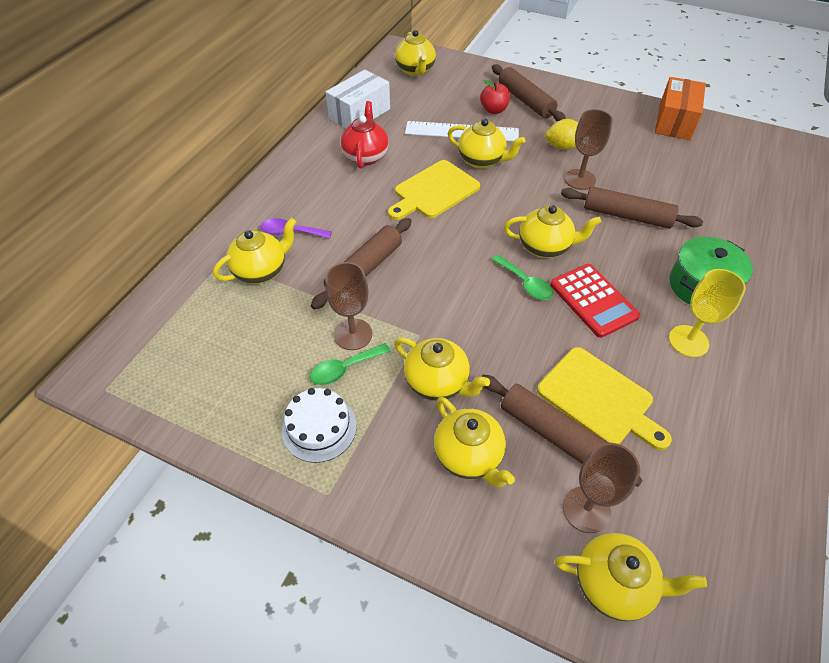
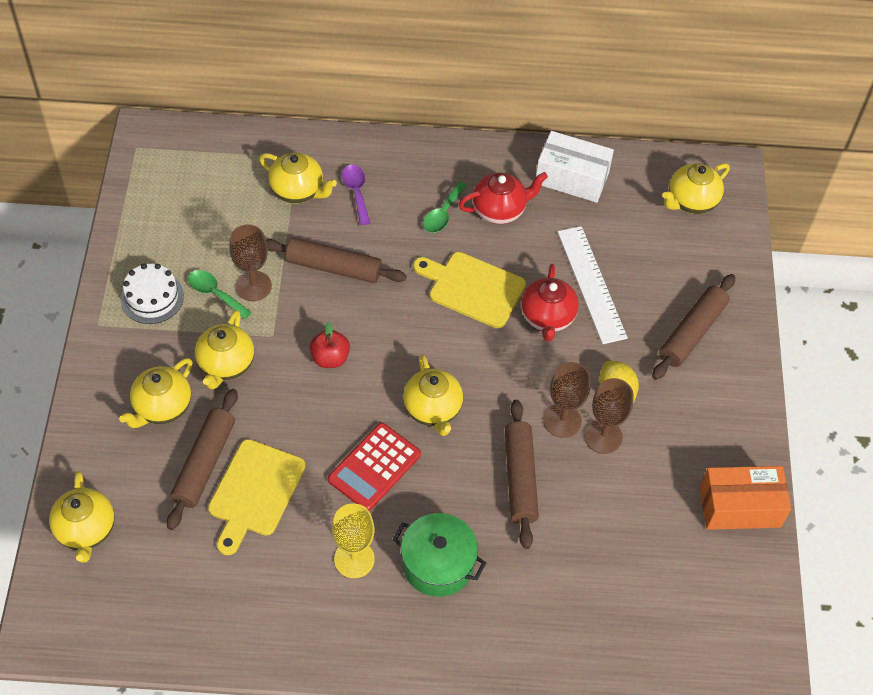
camera: 65 degrees right, 5 degrees up
yellow teapot [448,119,525,169] -> red teapot [521,264,579,341]
red apple [480,80,510,114] -> red apple moved to [310,322,350,368]
green spoon [492,255,553,300] -> green spoon moved to [423,181,467,233]
brown goblet [563,443,640,533] -> brown goblet moved to [584,378,634,454]

